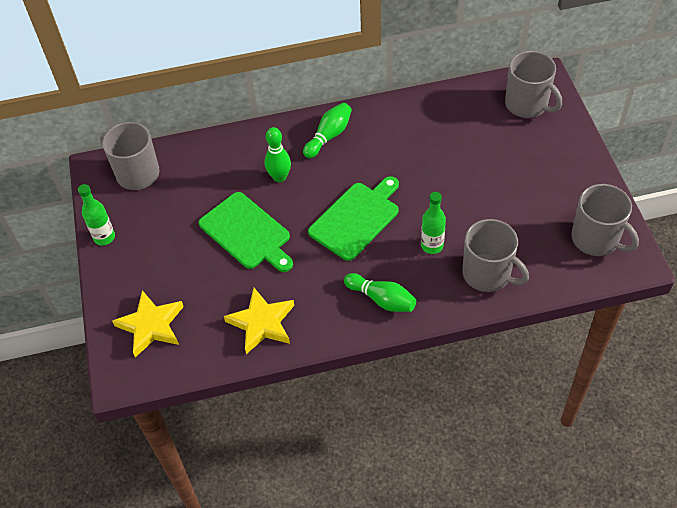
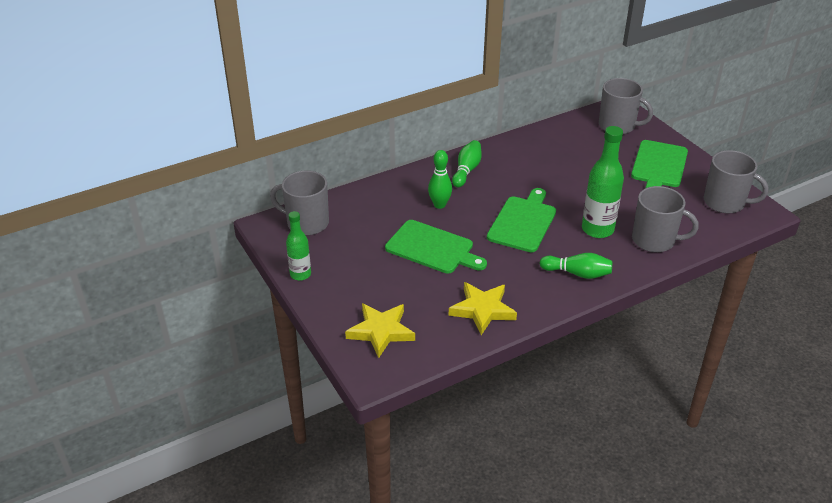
camera: 20 degrees left, 15 degrees down
green bottle [421,192,446,254] -> green bottle [582,126,624,238], size x1.62
none -> green cutting board [631,140,688,188]

